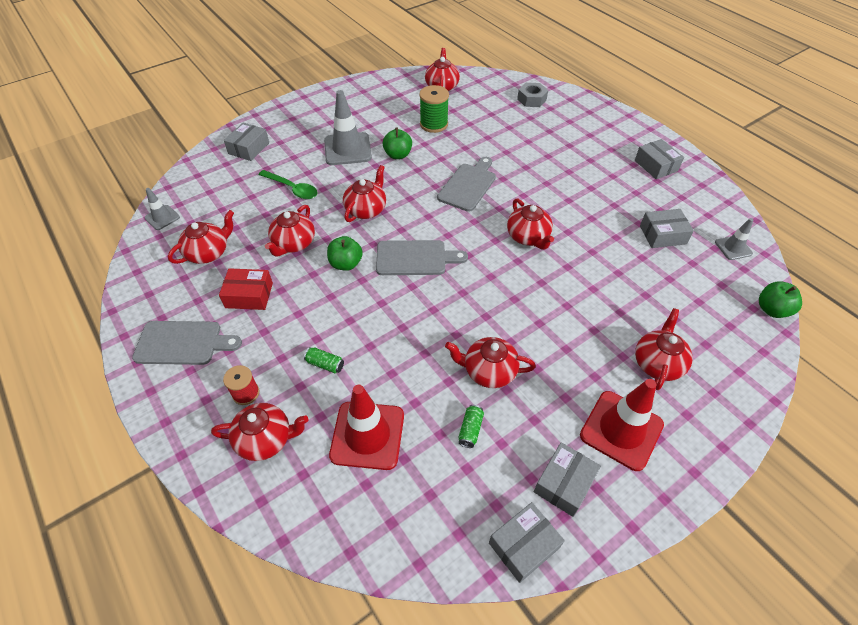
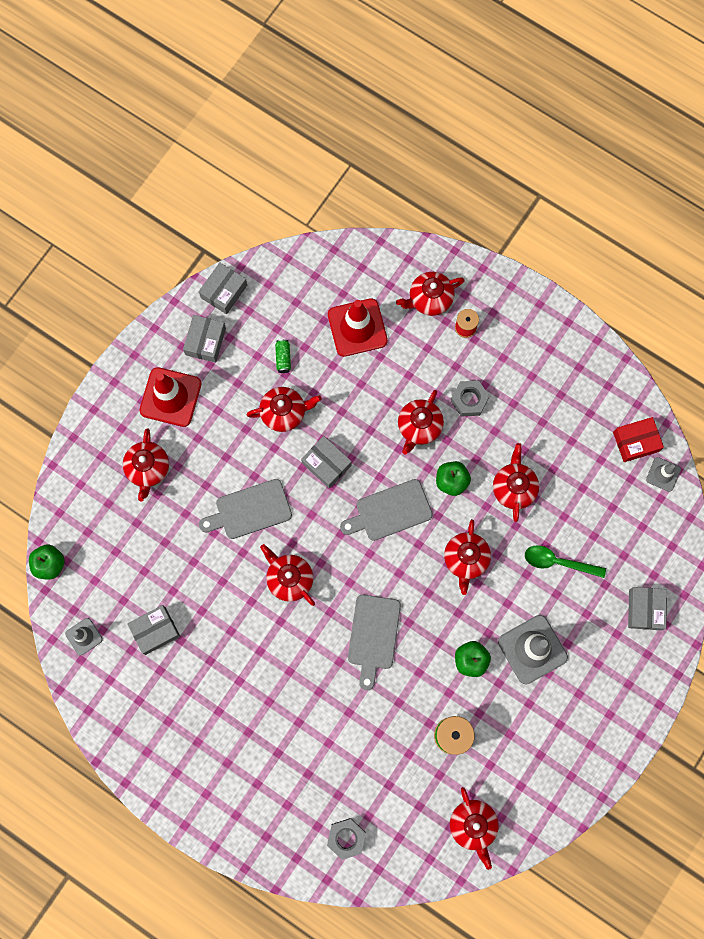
camera: 160 degrees right, 25 degrees up
grey cutting board [132,321,242,365] -> grey cutting board moved to [199,479,292,539]
red teapot [168,210,234,264] -> red teapot moved to [398,390,444,454]
red box [219,268,273,310] -> red box moved to [613,417,664,462]
green can [304,347,344,373] -> none
grey box [635,139,684,179] -> grey box moved to [301,436,352,488]
none -> grey nut [451,380,489,417]

